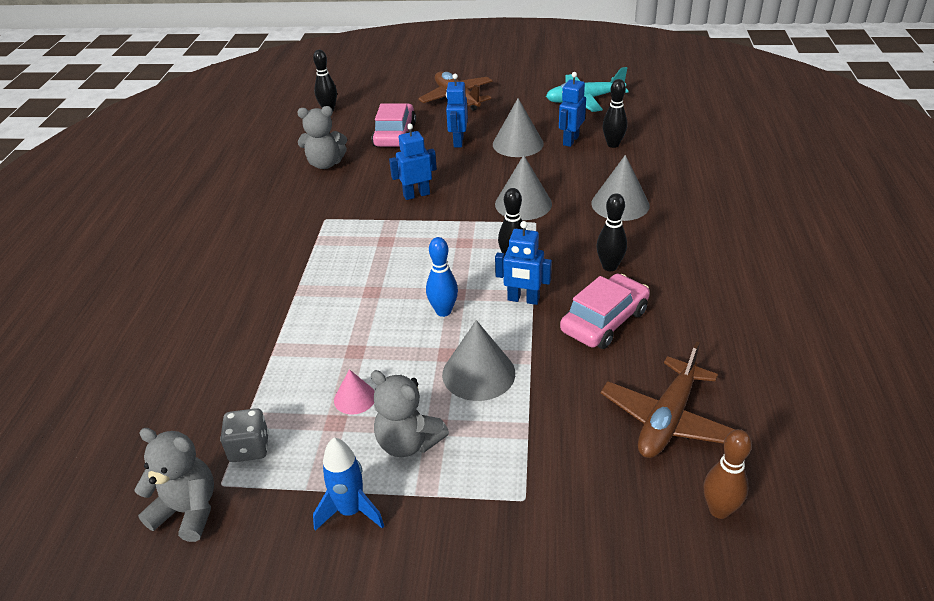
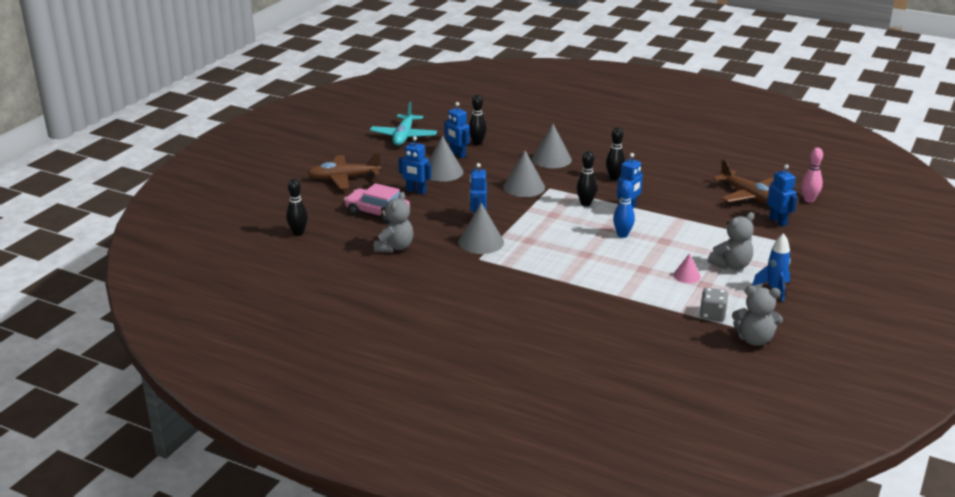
camera: 70 degrees left, 10 degrees down
grey teddy bear [134,428,214,542] -> grey teddy bear turned 120 degrees counterclockwise [732,286,783,346]
grey cone [442,320,515,401] -> grey cone moved to [458,203,504,254]
pink car [560,274,650,349] -> none
brown bowling pin [704,429,752,519] -> pink bowling pin [801,148,823,203]
none -> blue robot [767,164,797,227]

